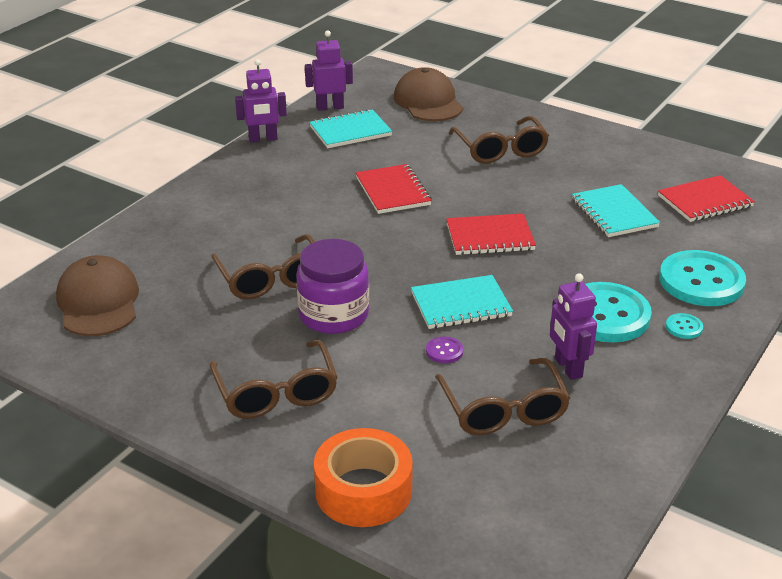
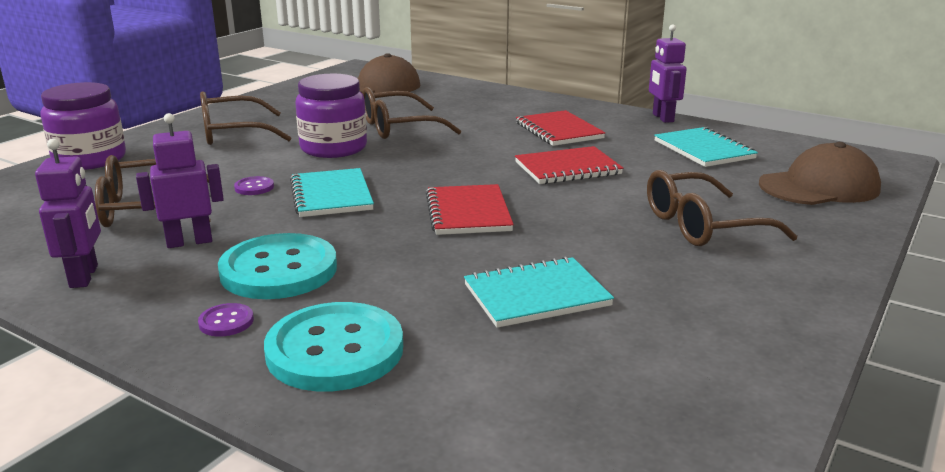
camera: 90 degrees right, 10 degrees down
purple robot [305,30,353,111] -> purple robot moved to [35,139,101,288]
orange tape [314,428,413,527] -> purple jar [41,82,126,170]
red notebook [658,175,755,222] -> red notebook moved to [516,110,606,146]
turquoise button [666,313,703,339] -> purple button [198,303,254,337]

